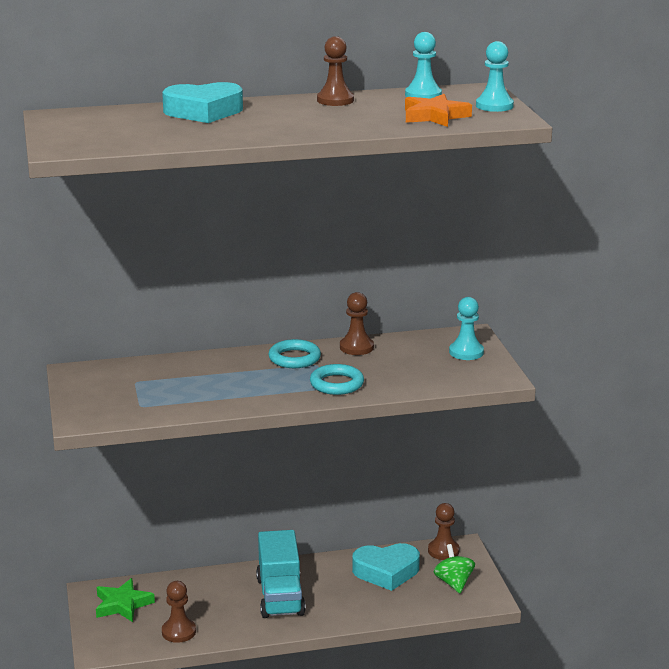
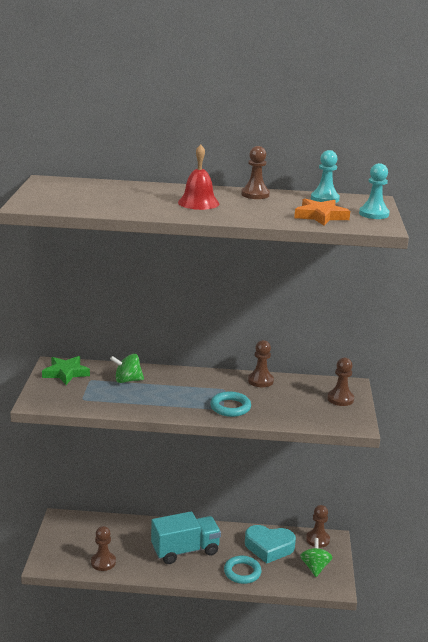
camera: 15 degrees right, 0 degrees up
green star [96,578,155,622] -> green star moved to [42,356,90,385]
turquoise heart [162,82,243,123] -> none
turquoise truck [256,530,306,618] -> turquoise truck turned 120 degrees counterclockwise [151,511,221,564]
turquoise ring [268,339,321,368] -> turquoise ring moved to [224,556,262,584]
turquoise pawn [449,297,484,360] -> brown pawn [327,358,354,406]
none -> green spinning top [110,354,144,383]
none -> red bell [178,144,219,210]

